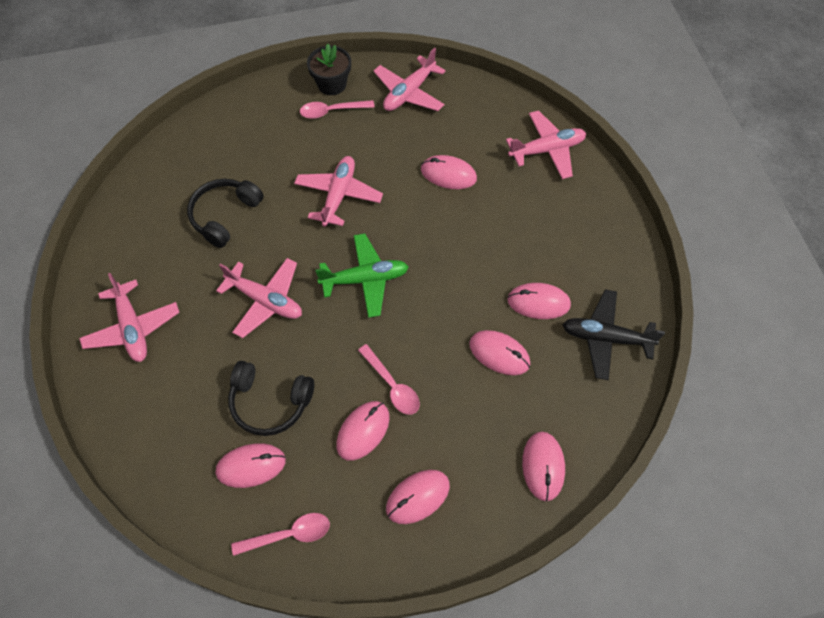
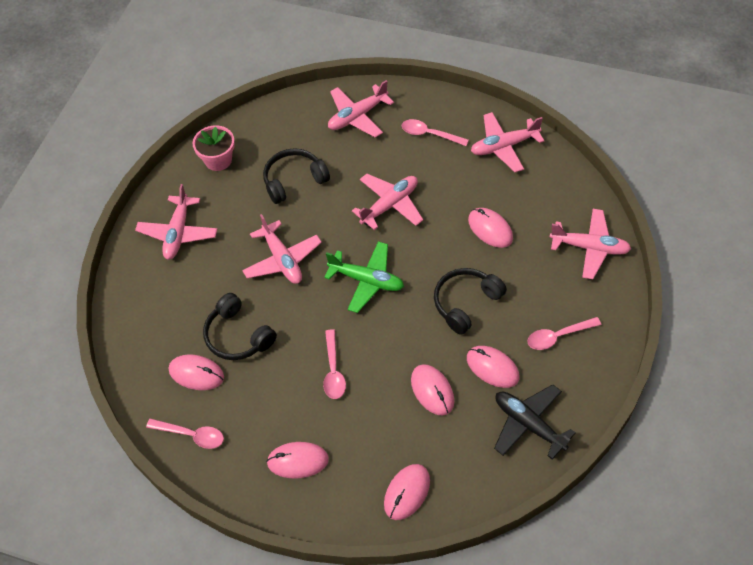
camera: 35 degrees right, 5 degrees down
black flower pot [307,44,351,95] -> none
pink mouse [336,401,390,461] -> none
none -> pink flower pot [192,125,235,171]
none -> pink plane [328,80,394,138]
none -> black headphones [434,268,507,335]
none -> pink spoon [527,317,601,350]

